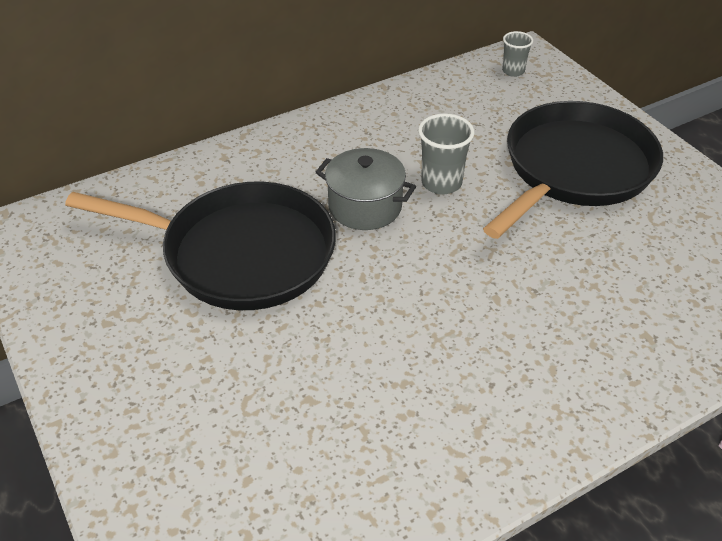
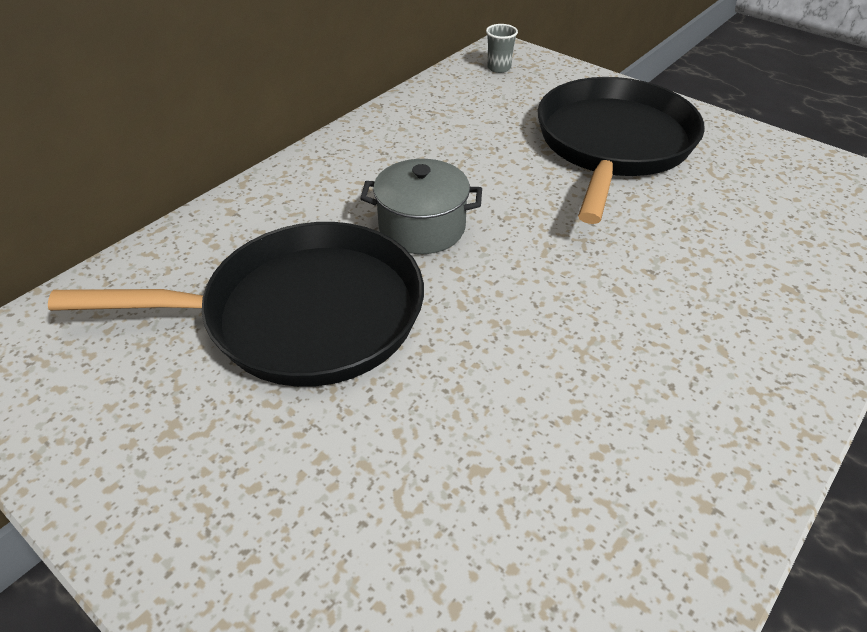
camera: 20 degrees left, 0 degrees up
grey cup [418,113,475,195] -> none

